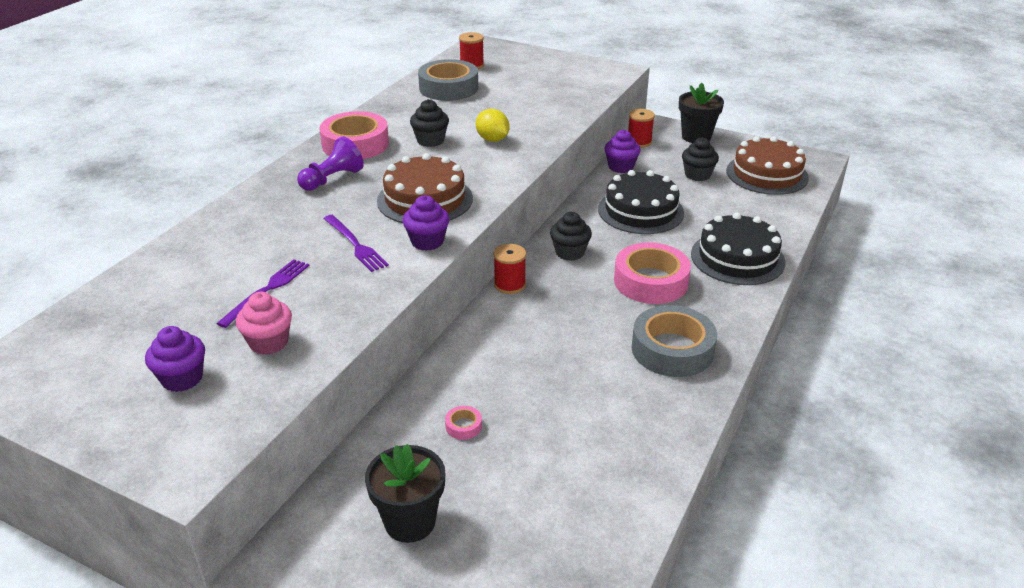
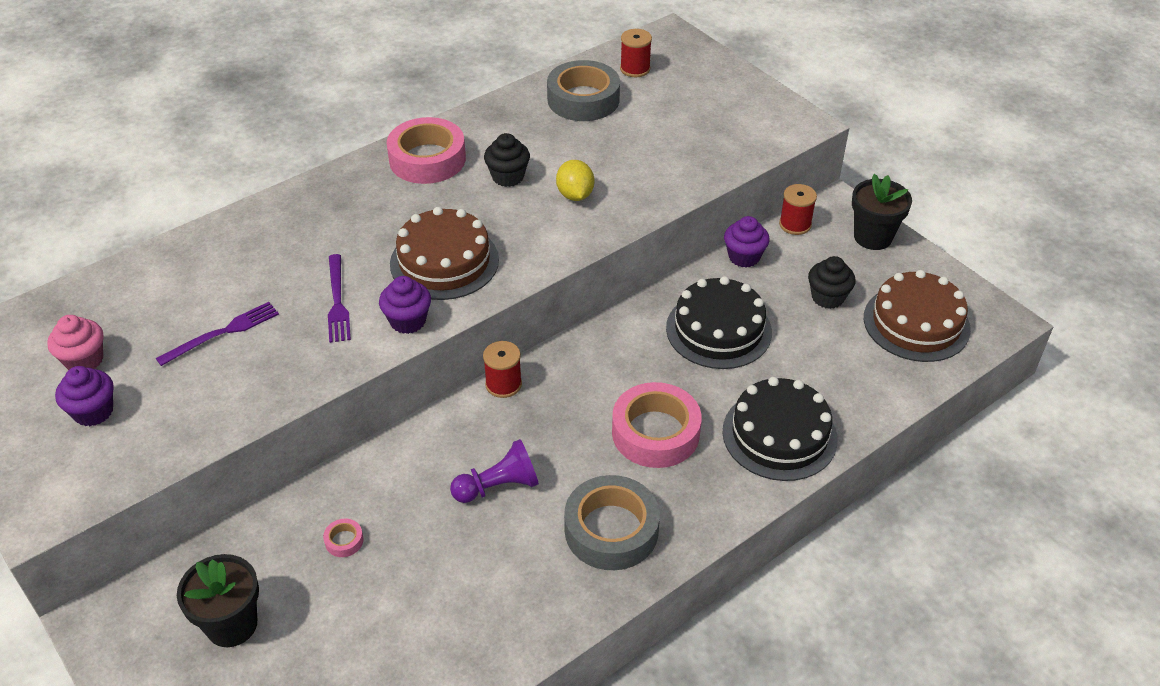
camera: 25 degrees right, 10 degrees up
pink cupcake [236,292,292,355] -> pink cupcake moved to [47,315,104,370]
purple pawn [297,136,364,191] -> purple pawn moved to [450,439,539,503]
black cupcake [550,212,592,261] -> none

